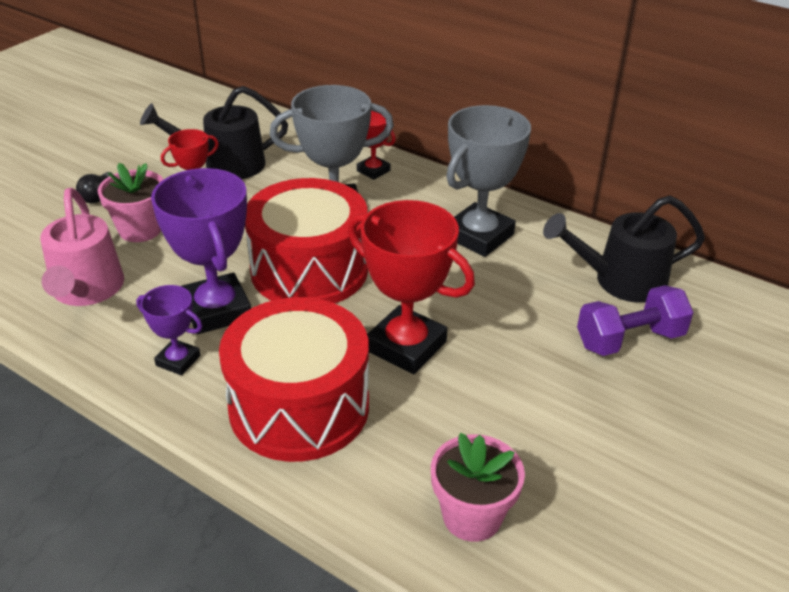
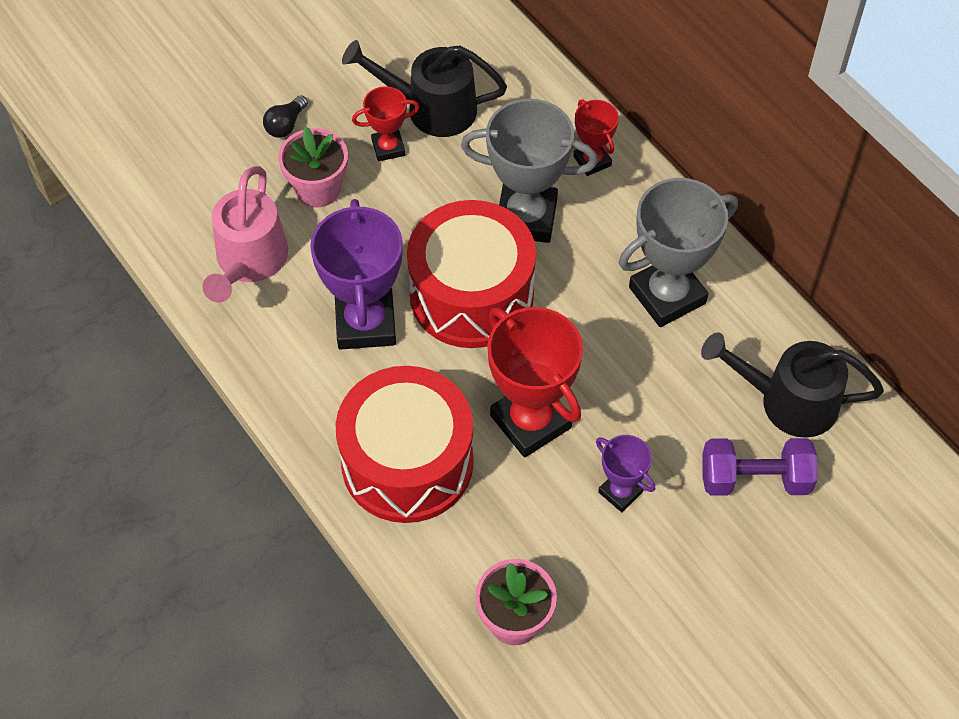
camera: 20 degrees right, 20 degrees up
purple trophy [136,285,202,375] -> purple trophy moved to [596,435,655,512]

